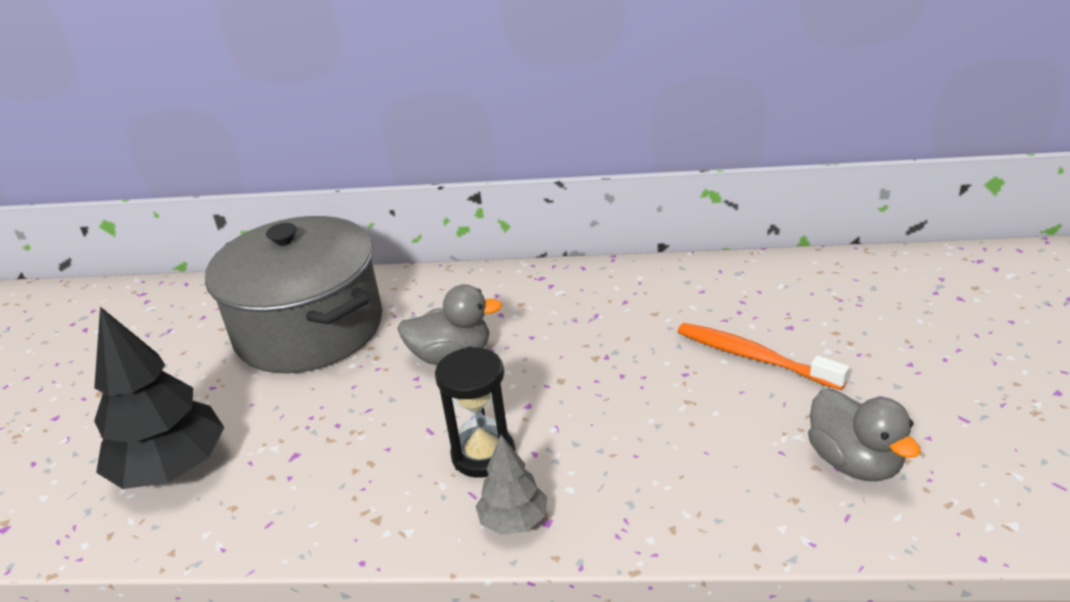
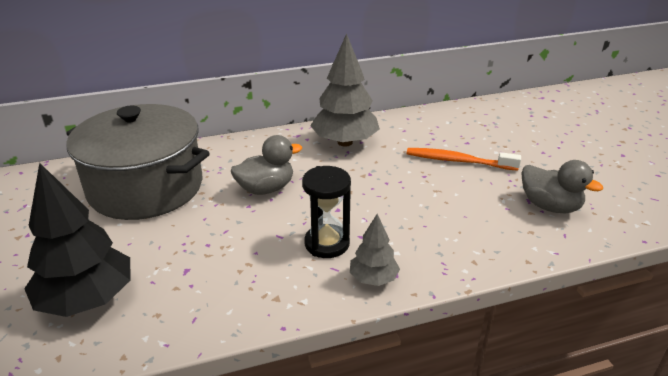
camera: 25 degrees left, 0 degrees up
none -> grey tree [310,33,380,147]

